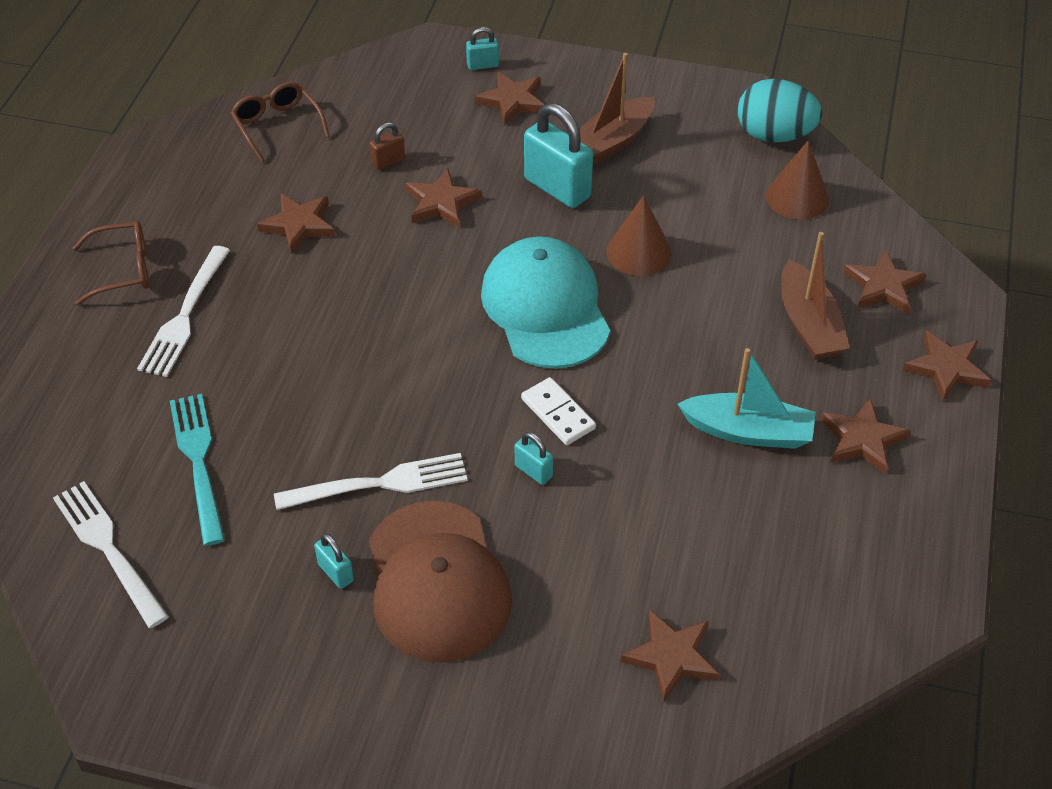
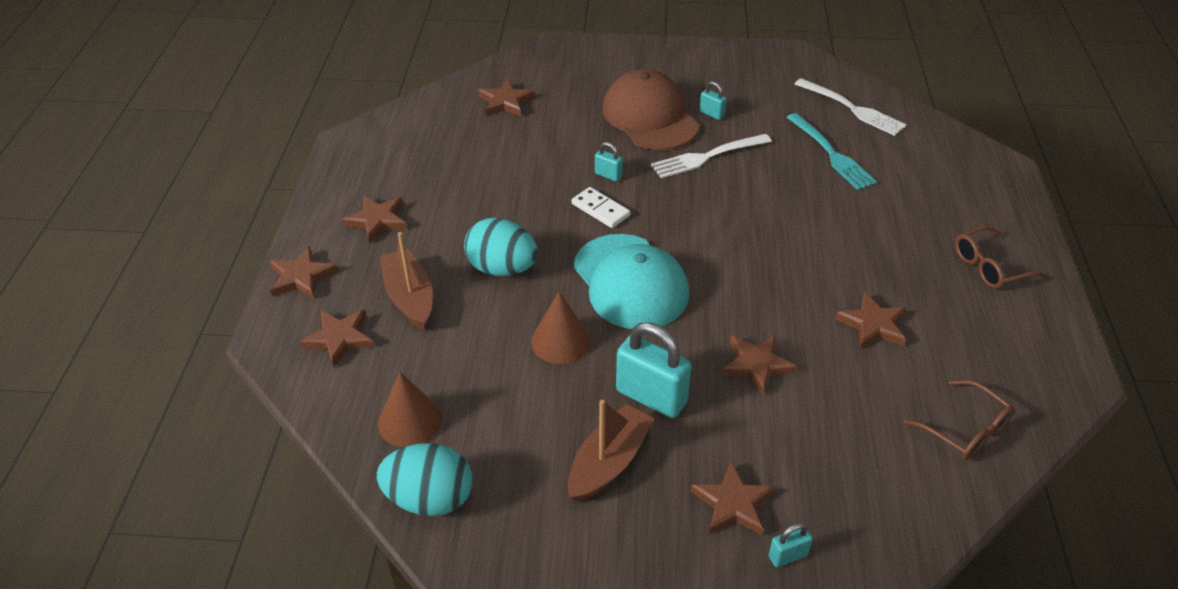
camera: 170 degrees right, 5 degrees down
white fork [137,246,230,377] -> none
brown padlock [370,122,405,170] -> none
turquoise boat [678,348,816,449] -> none
none -> turquoise egg [464,218,538,276]

